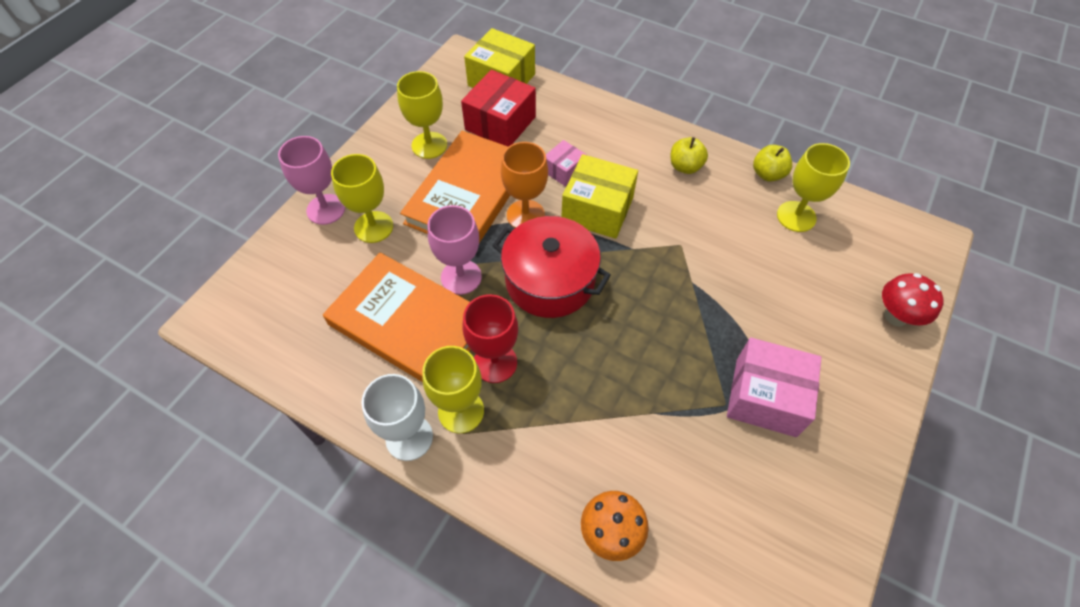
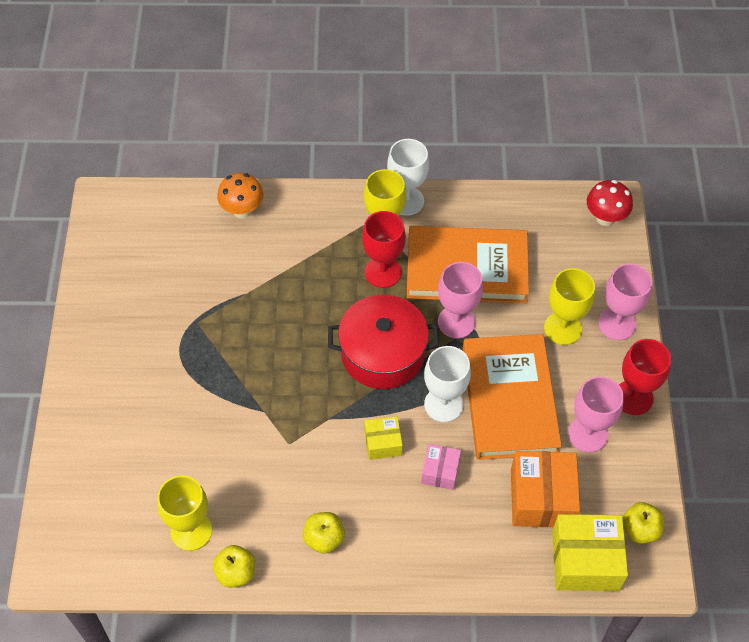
camera: 150 degrees right, 0 degrees up
yellow goblet [397,71,447,159] -> pink goblet [568,376,624,453]
red box [461,70,536,147] -> orange box [511,451,580,527]
orange goblet [501,142,548,228] -> white goblet [424,346,471,422]
yellow box [561,154,638,239] -> yellow box [365,416,403,460], size x0.55
pink box [727,337,822,437] -> none
red mushroom [882,273,944,326] -> red mushroom moved to [587,180,633,226]
none -> red goblet [619,339,671,415]
none -> yellow apple [623,502,664,543]

